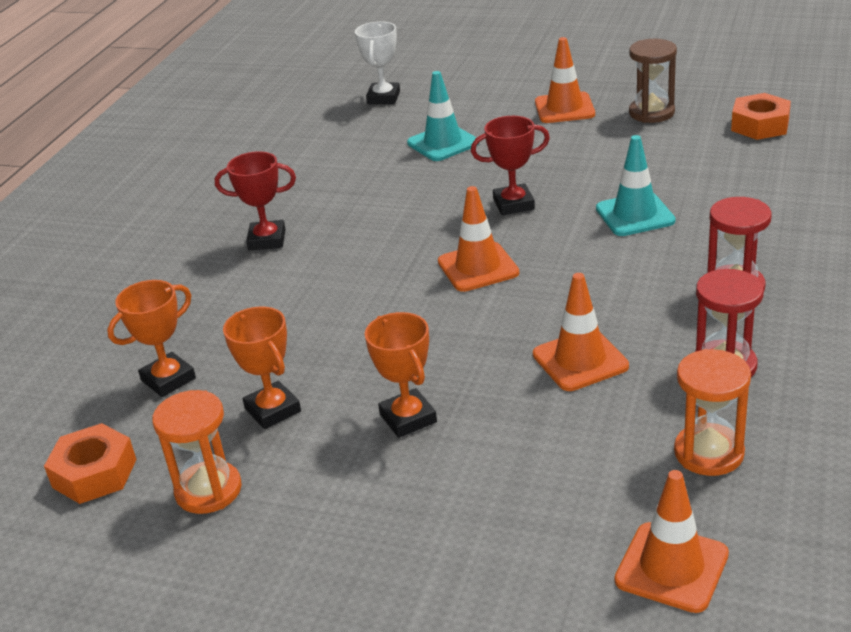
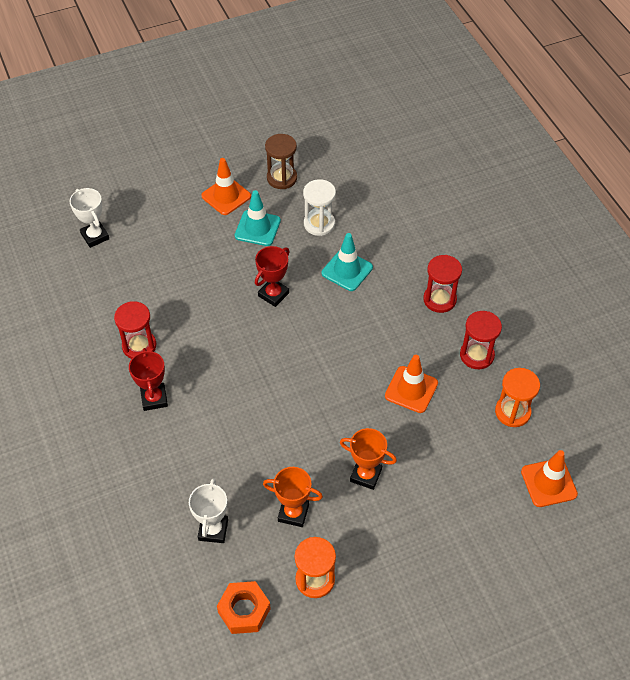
camera: 45 degrees left, 20 degrees up
orange trophy [107,280,196,397] -> white trophy [189,478,228,543]
red trophy [215,151,296,251] -> red trophy turned 60 degrees counterclockwise [129,348,168,411]
turquoise traffic cone [407,71,479,161] -> turquoise traffic cone moved to [235,190,281,246]
orange traffic cone [438,186,519,292] -> none
orange nut [731,93,791,140] -> none
none -> red hourglass [114,301,156,359]
none -> white hourglass [303,179,336,236]

